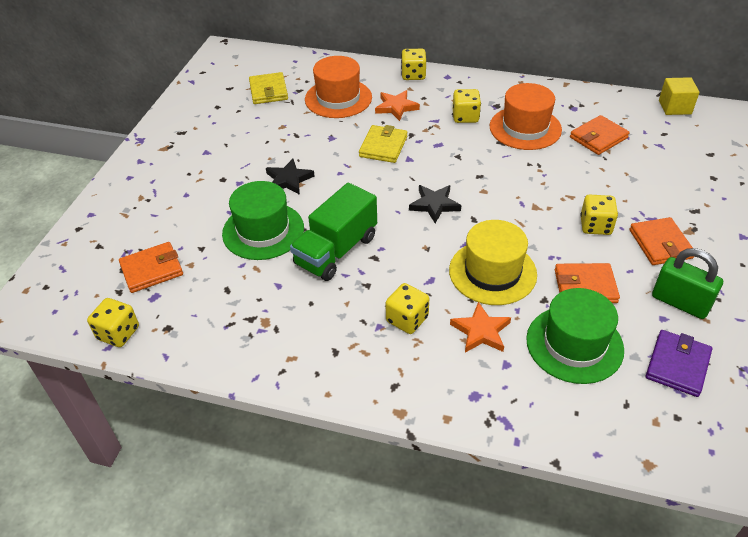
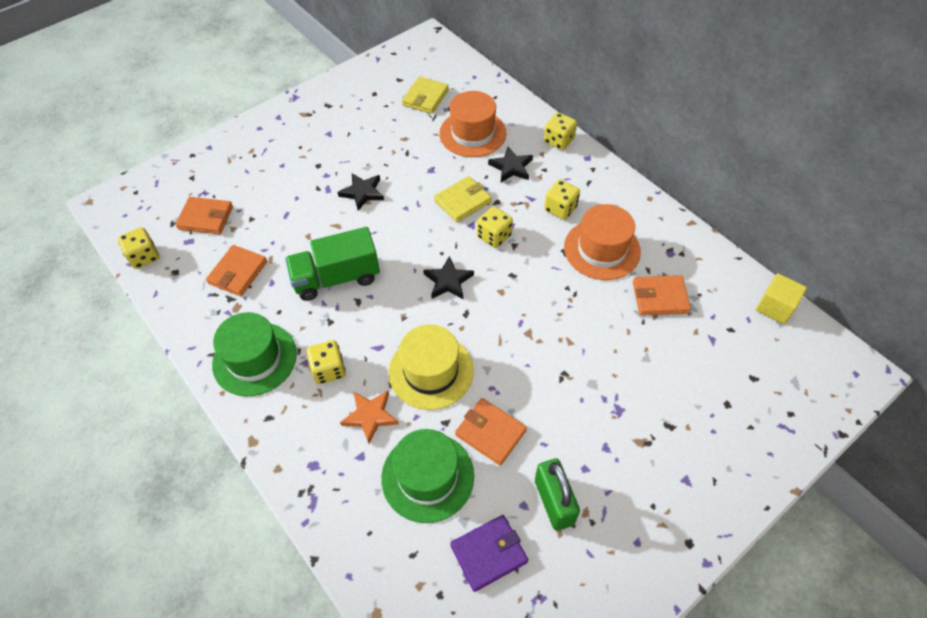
camera: 35 degrees right, 10 degrees up
green hat [222,181,304,260] -> green hat moved to [212,312,297,397]
orange star [375,90,420,121] -> black star [488,147,533,183]
yellow dice [580,194,618,235] -> yellow dice moved to [477,206,513,248]
orange wallet [629,217,694,265] -> orange wallet moved to [206,245,267,296]

